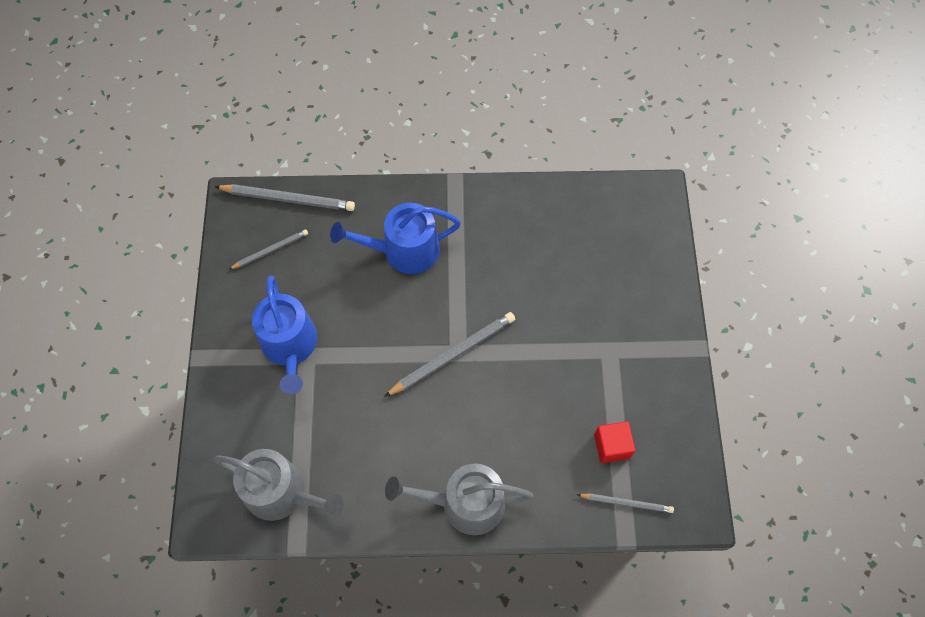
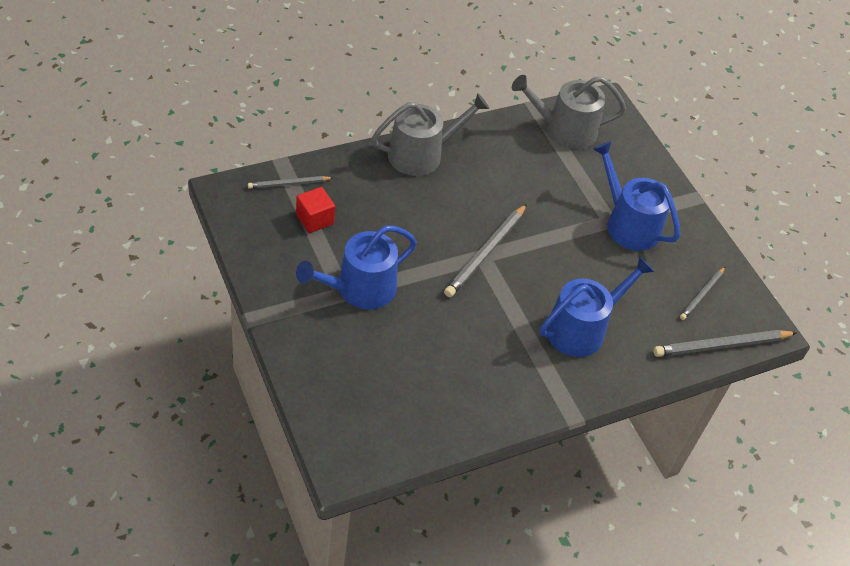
camera: 150 degrees right, 15 degrees down
none -> blue watering can [296,225,417,310]

